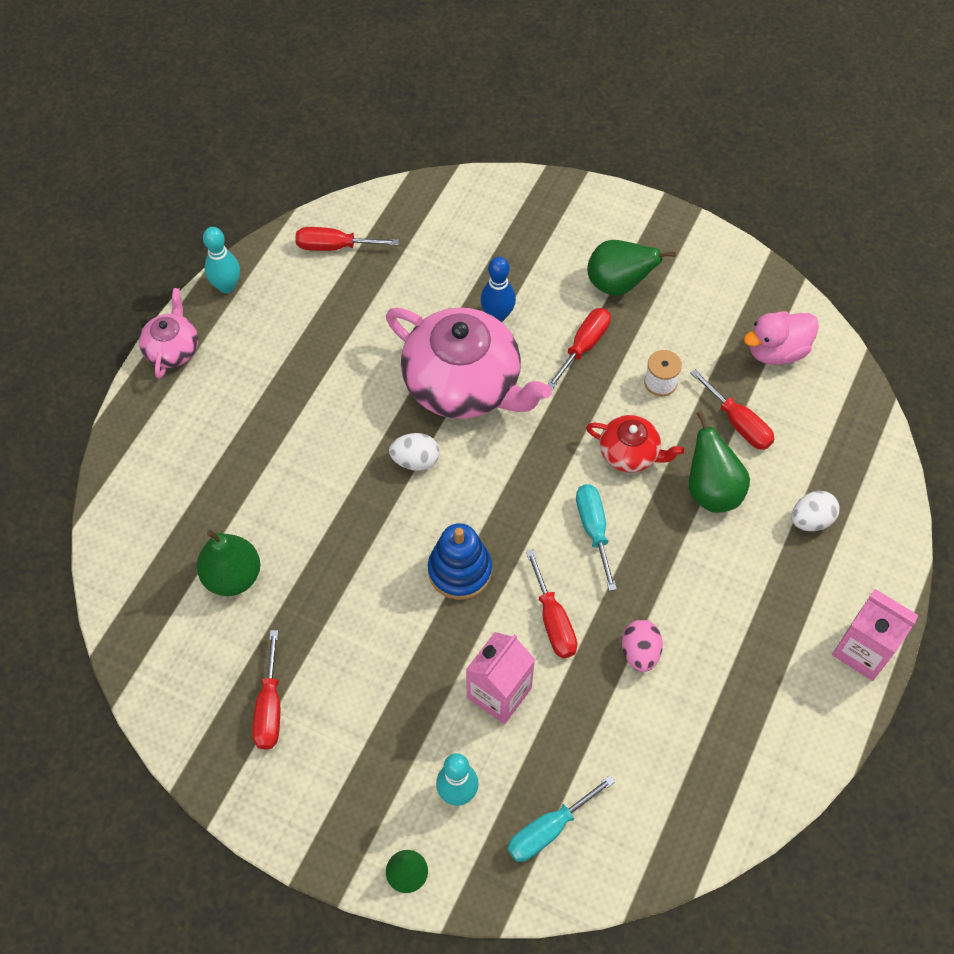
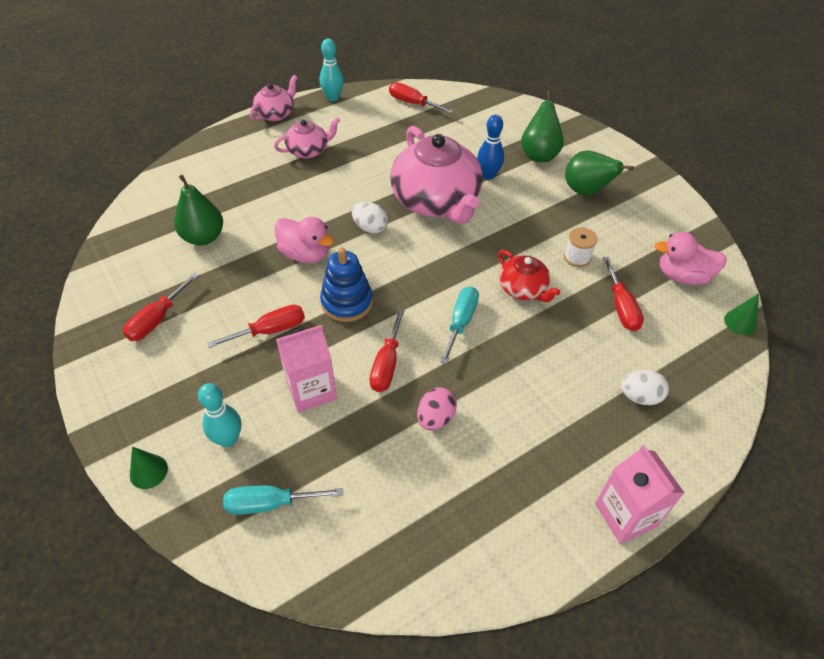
camera: 30 degrees right, 10 degrees down
red screwdriver [547,308,611,390] -> red screwdriver moved to [207,305,305,348]
green pear [689,411,750,513] -> green pear moved to [521,90,564,162]
none -> pink teapot [274,117,340,159]
none -> pink duck [275,217,334,263]
none -> green cone [724,294,759,335]

